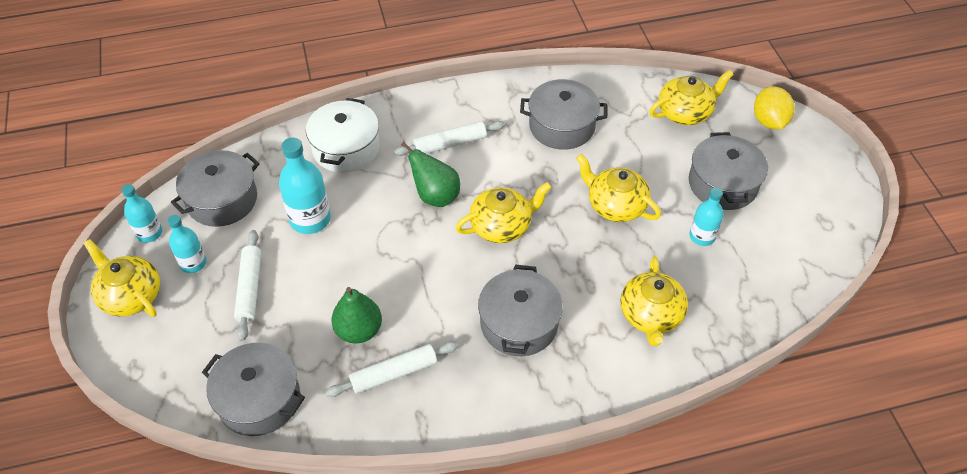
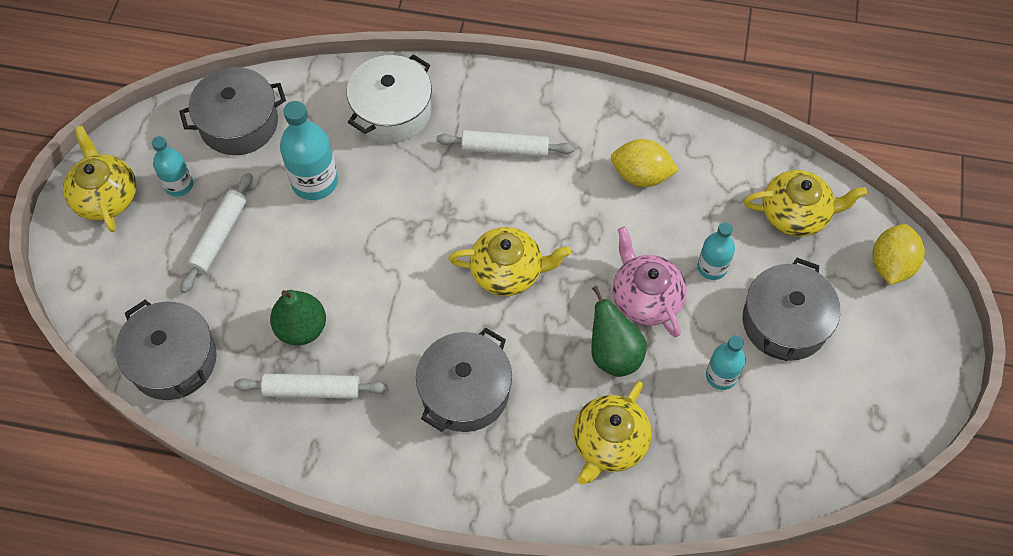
camera: 25 degrees right, 10 degrees up
turquoise bottle [121,184,162,243] -> turquoise bottle moved to [697,222,735,280]
green pear [401,142,460,207] -> green pear moved to [591,286,647,377]
grey pot [520,79,607,150] -> yellow lemon [611,139,679,187]
yellow teapot [576,154,661,222] -> pink teapot [612,227,687,337]

